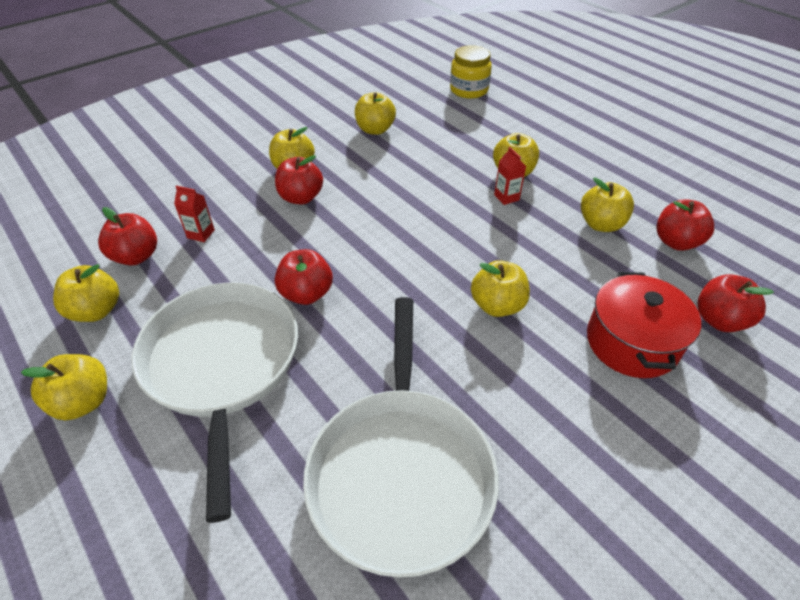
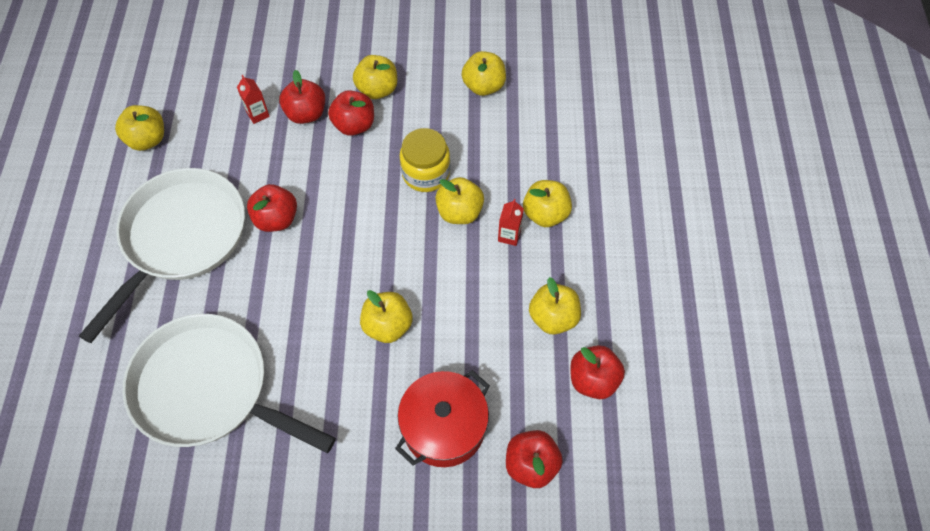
camera: 40 degrees right, 15 degrees up
yellow apple [21,354,107,420] -> yellow apple moved to [435,177,484,224]
red apple [98,207,157,266] -> red apple moved to [279,70,325,124]
white pan [303,297,499,577] -> white pan turned 75 degrees clockwise [122,314,336,453]
yellow jar [450,45,492,99] -> yellow jar moved to [400,128,450,192]

